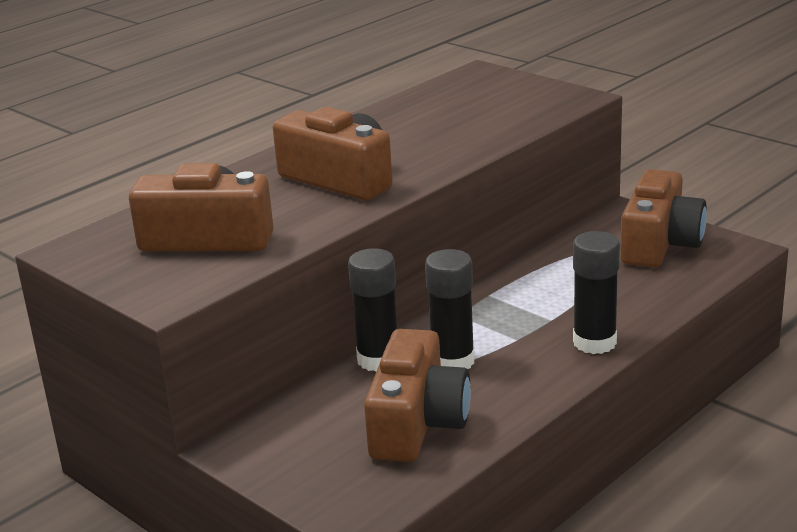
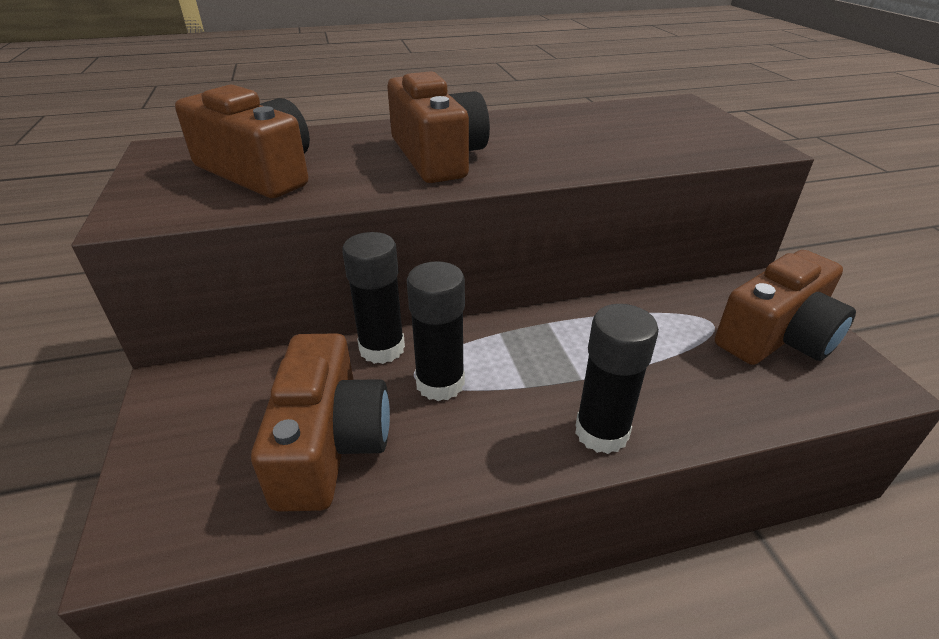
camera: 30 degrees right, 10 degrees up
brown camera [364,329,471,462] -> brown camera turned 45 degrees counterclockwise [251,333,390,512]

